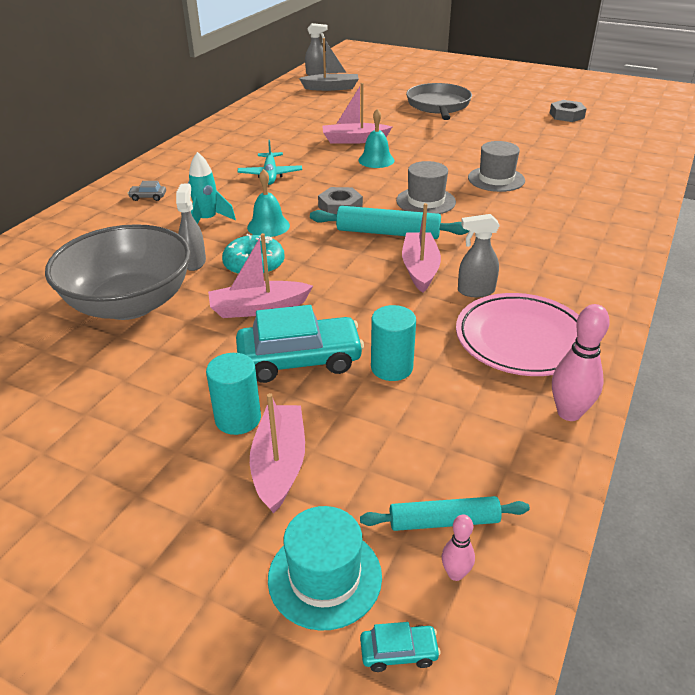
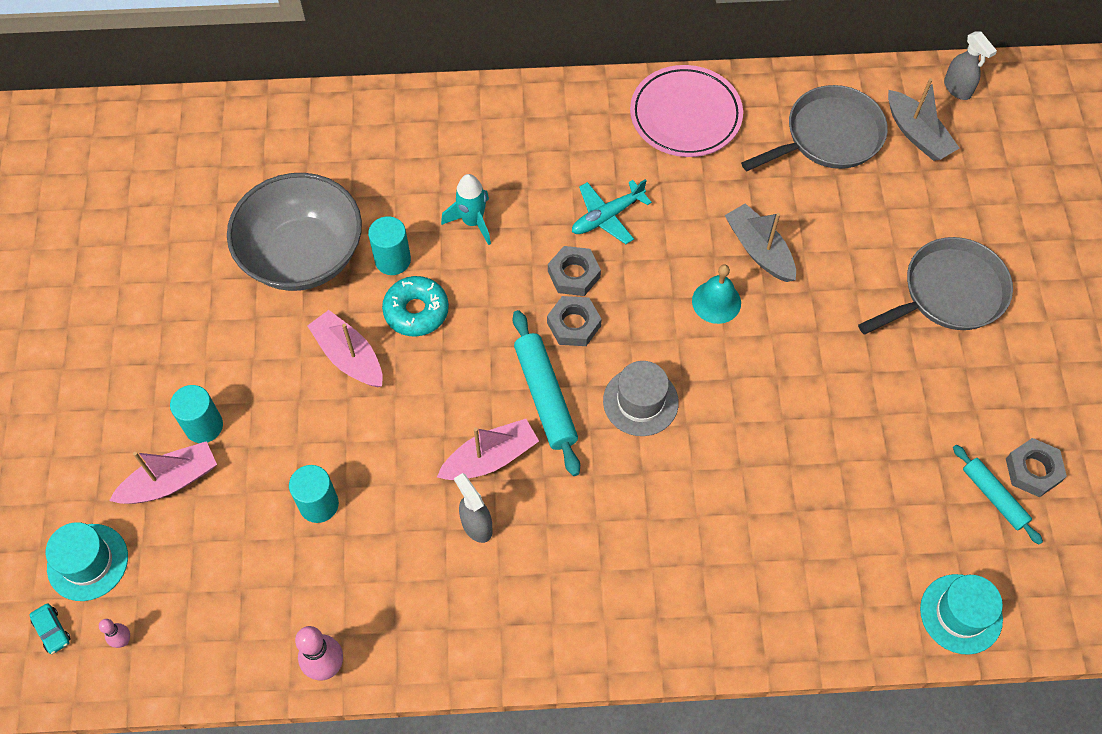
camera: 60 degrees right, 25 degrees up
grey car [128,181,166,201] -> none
grey spray bottle [176,183,206,271] -> turquoise cylinder [368,216,411,275]
turquoise car [236,305,364,383] -> none
turquoise bell [247,169,290,237] -> none
pink boat [322,83,392,144] -> grey boat [725,204,796,282]
turquoise rolling pin [360,496,530,531] -> turquoise rolling pin moved to [953,445,1043,545]
pink plate [456,293,579,376] -> pink plate moved to [630,65,743,157]
grey hat [468,141,525,192] -> none
none -> grey nut [548,246,601,296]
none -> grey pan [741,85,888,171]
none -> turquoise hat [920,574,1003,655]

